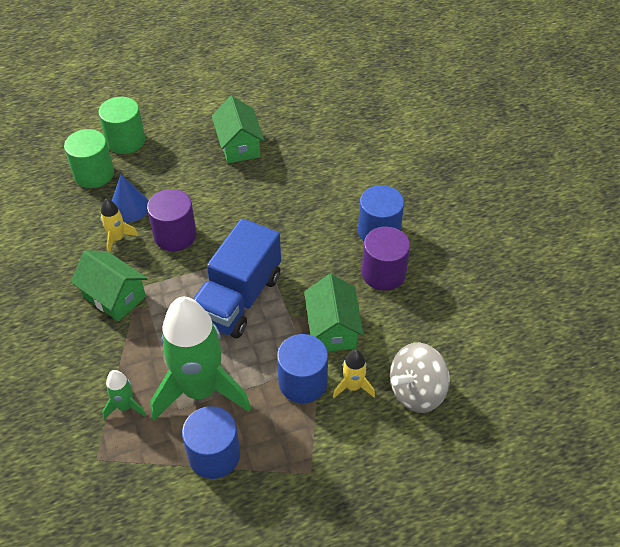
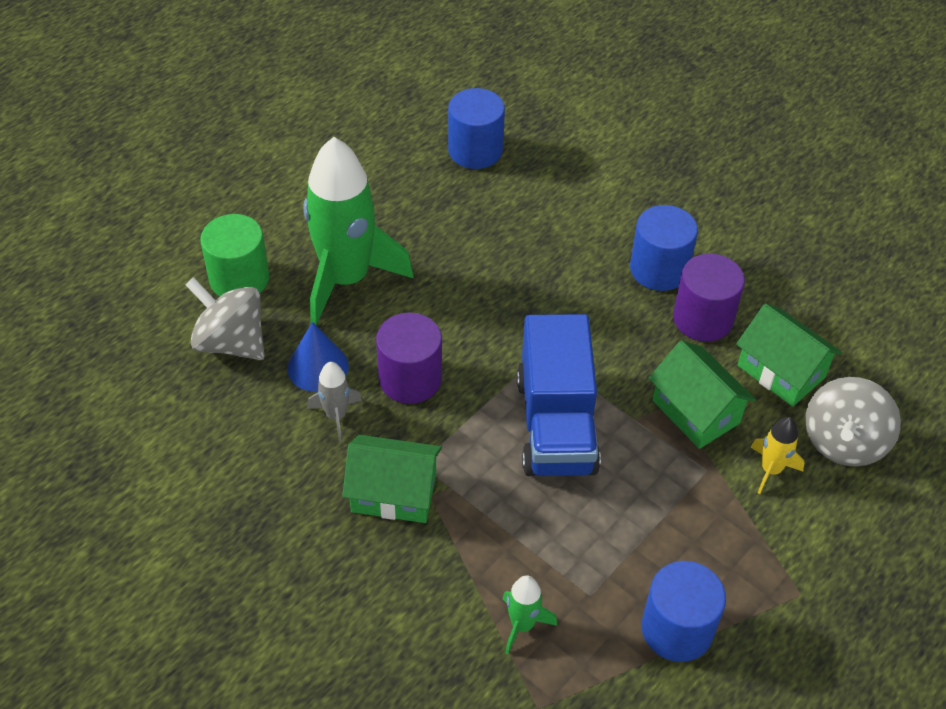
camera: 30 degrees left, 0 degrees up
green cylinder [64,129,114,188] -> grey spinning top [185,277,265,360]
yellow rocket [101,199,139,252] -> grey rocket [307,362,362,442]
green rocket [150,297,251,420] -> green rocket moved to [304,137,414,325]
green house [212,96,264,163] -> green house moved to [736,304,842,407]
blue cylinder [277,334,328,403] -> blue cylinder moved to [448,88,505,169]

